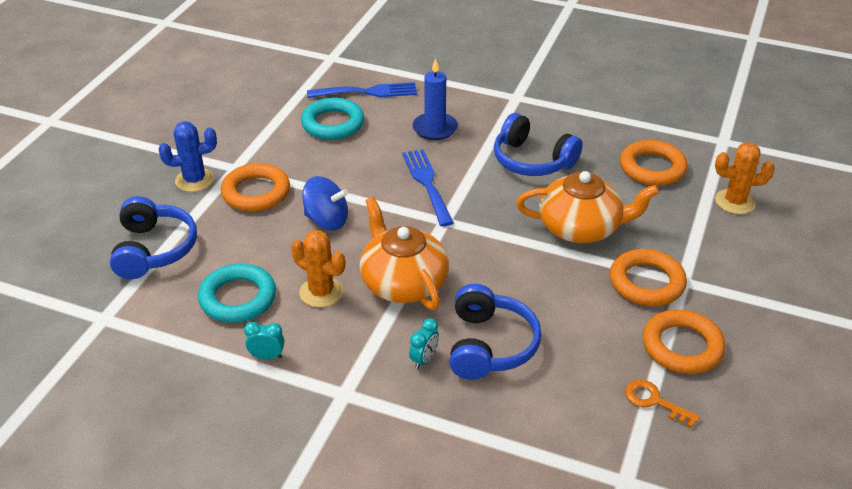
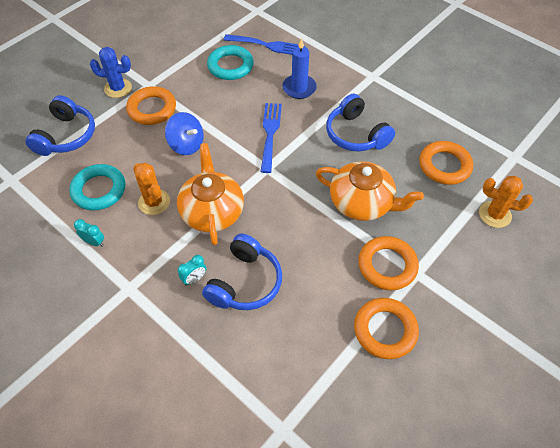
camera: 20 degrees right, 15 degrees up
orange key [625,379,700,428] -> none

